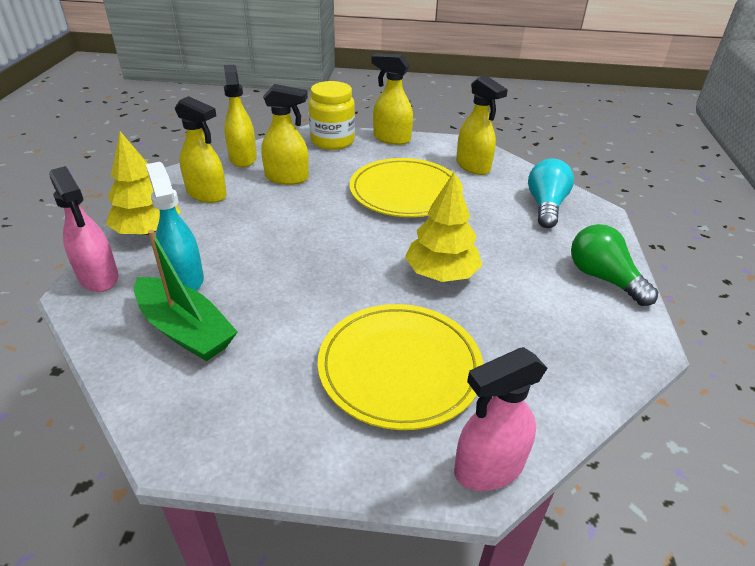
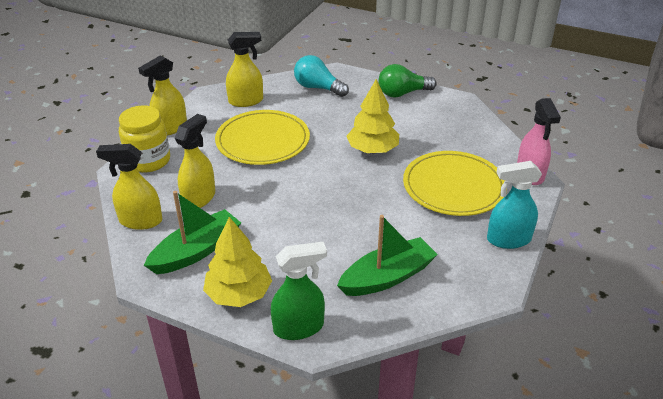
camera: 70 degrees left, 0 degrees up
pink spray bottle [49,166,119,292] -> green spray bottle [271,242,327,340]
turquoise spray bottle [146,162,204,291] -> turquoise spray bottle moved to [487,161,542,249]
yellow spray bottle [175,96,227,203] -> green boat [144,191,241,274]

